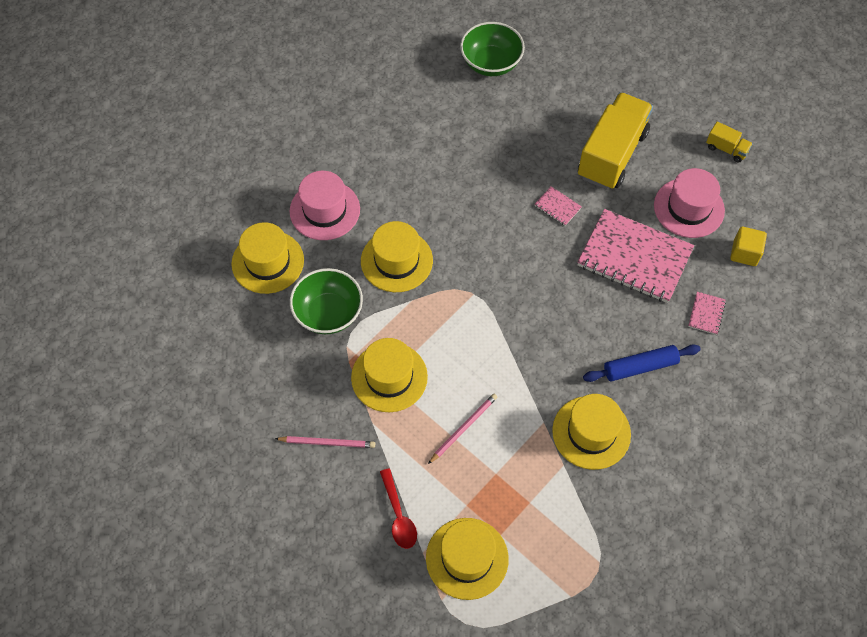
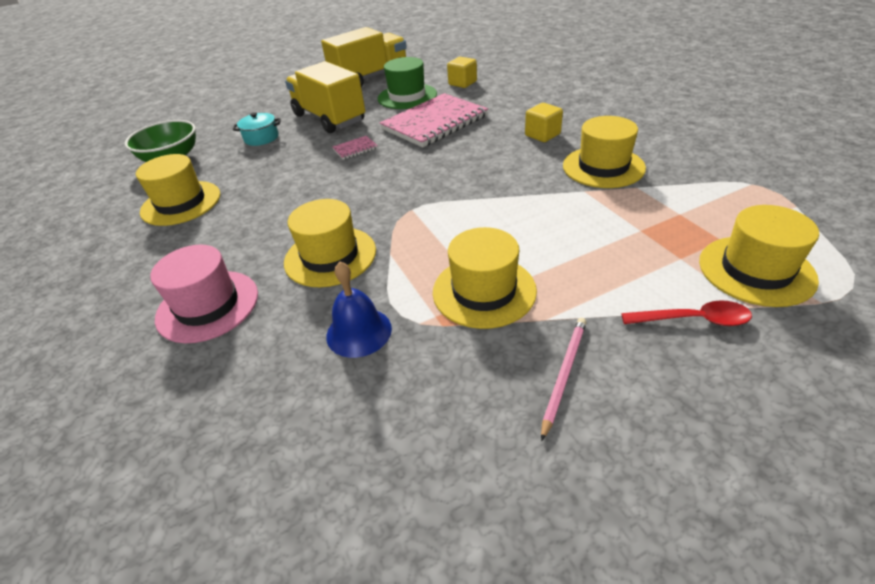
camera: 65 degrees left, 20 degrees down
yellow hat [231,222,304,294] -> yellow hat moved to [136,154,220,226]
green bowl [290,268,363,334] -> blue bell [326,262,392,358]
pink pencil [428,394,497,464] -> none
blue rolling pin [583,345,701,382] -> yellow cube [525,103,563,142]
pink hat [654,168,725,238] -> green hat [378,57,437,109]
pink notebook [688,292,726,335] -> none
yellow truck [706,122,753,163] -> yellow truck [321,27,407,87], size x2.29
none -> turquoise pot [233,112,281,146]

